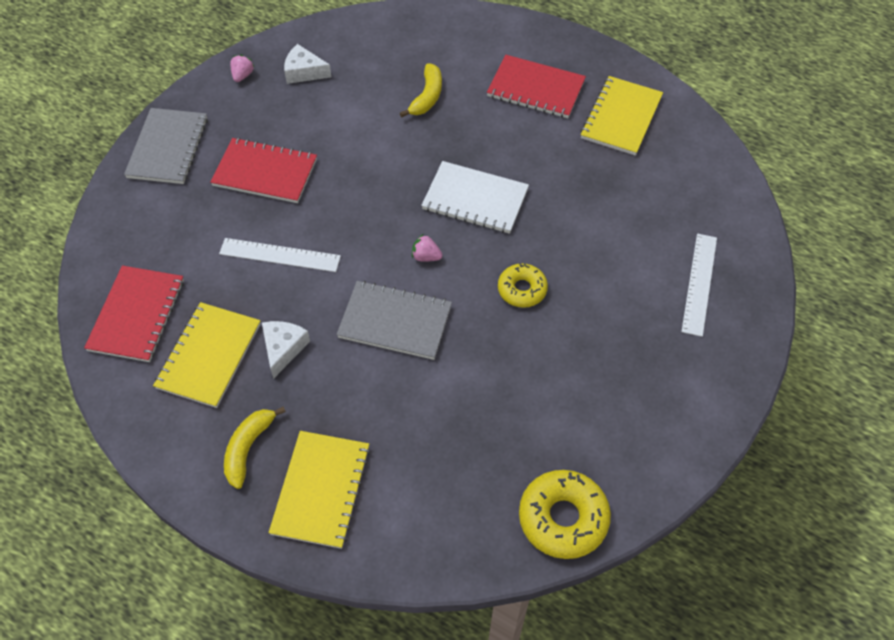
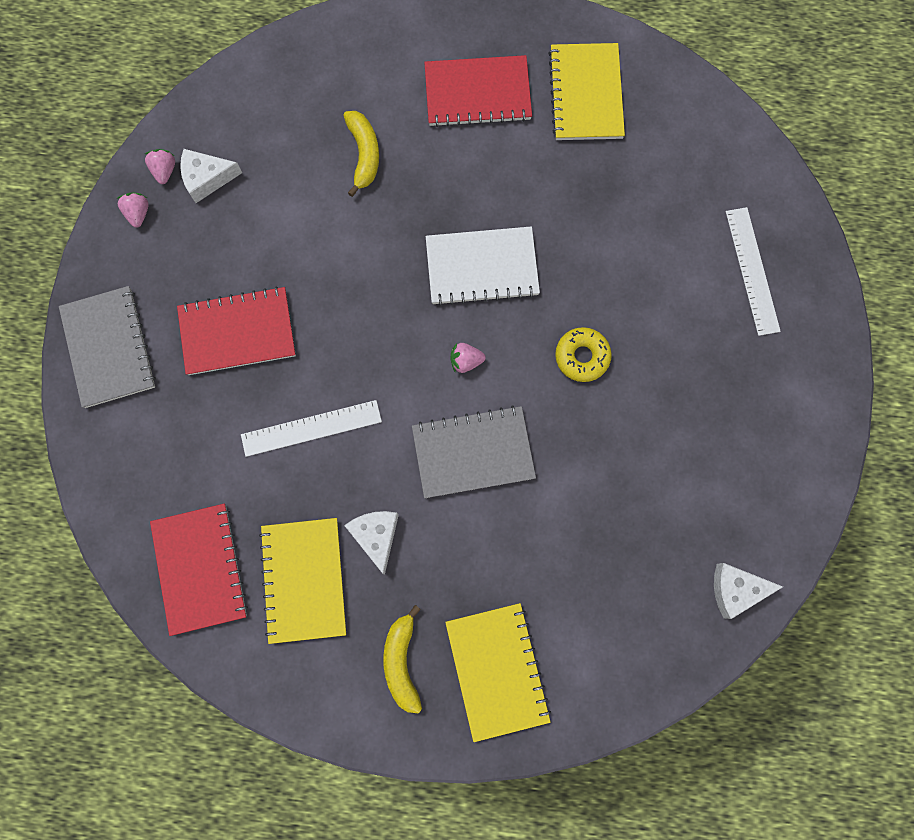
camera: 25 degrees left, 20 degrees up
yellow donut [519,470,611,559] -> white cheese [714,563,783,619]
none -> pink strawberry [145,149,175,184]

